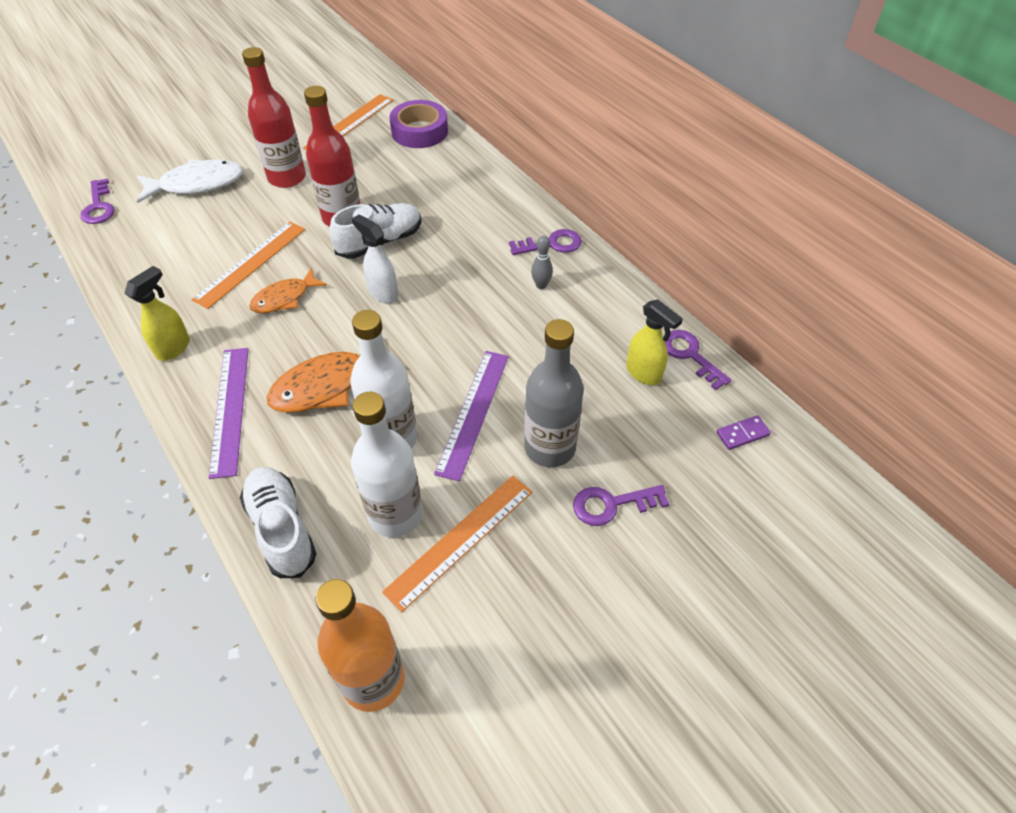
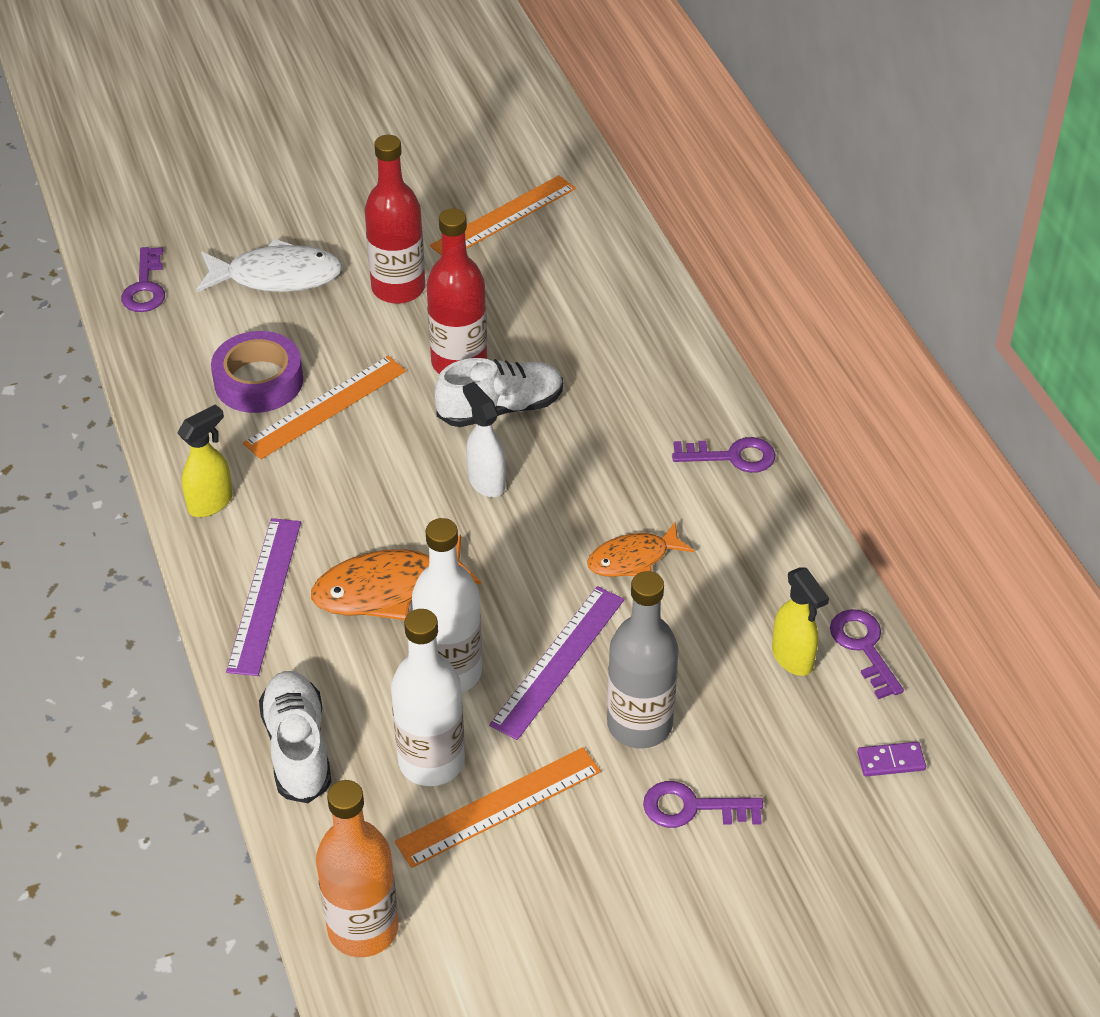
camera: 15 degrees right, 5 degrees down
orange fish [249,268,327,313] -> orange fish moved to [587,522,694,577]
purple tape [389,100,448,148] -> purple tape moved to [211,331,303,413]
grey bowling pin [531,236,553,289] -> none

